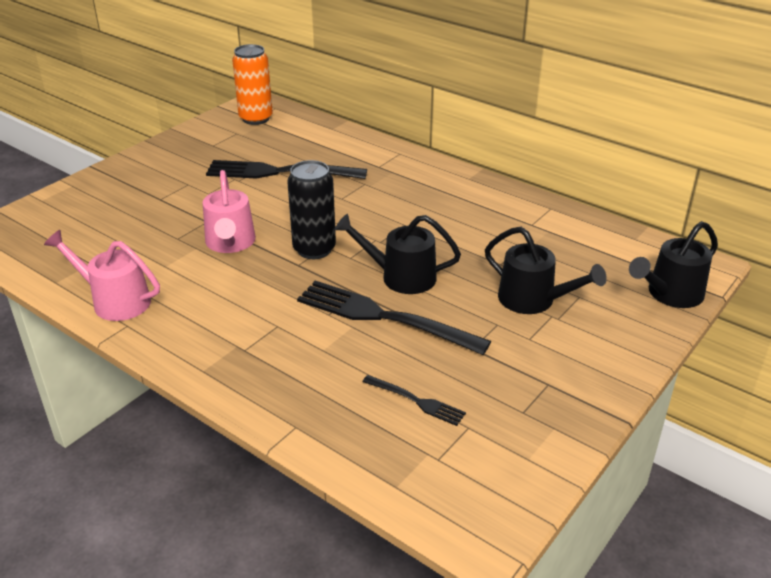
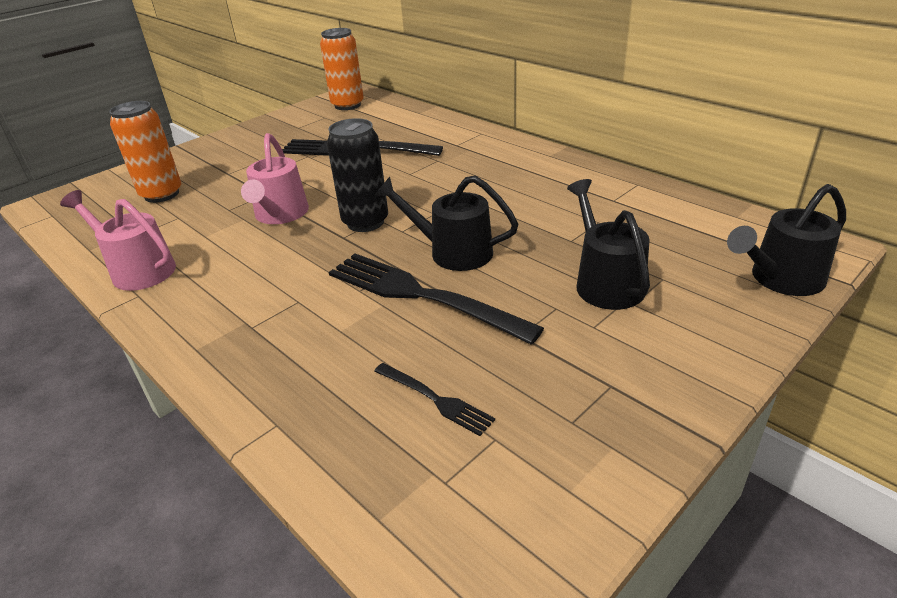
camera: 10 degrees right, 0 degrees up
black watering can [485,227,607,314] -> black watering can turned 150 degrees counterclockwise [567,179,650,310]
none -> orange can [109,101,181,203]

